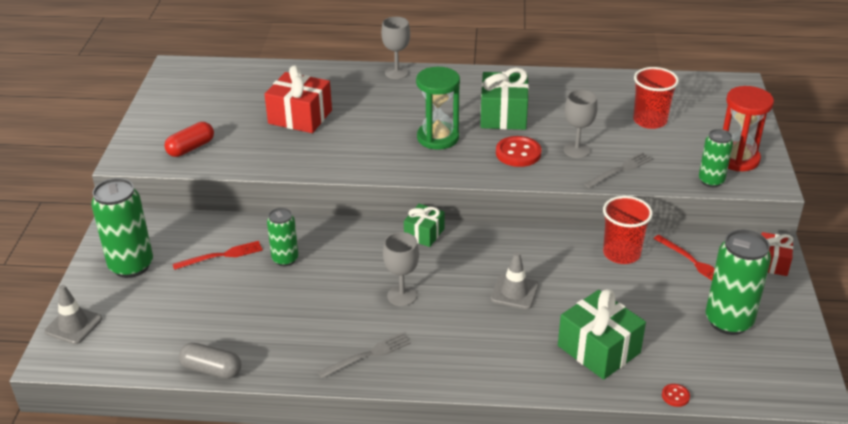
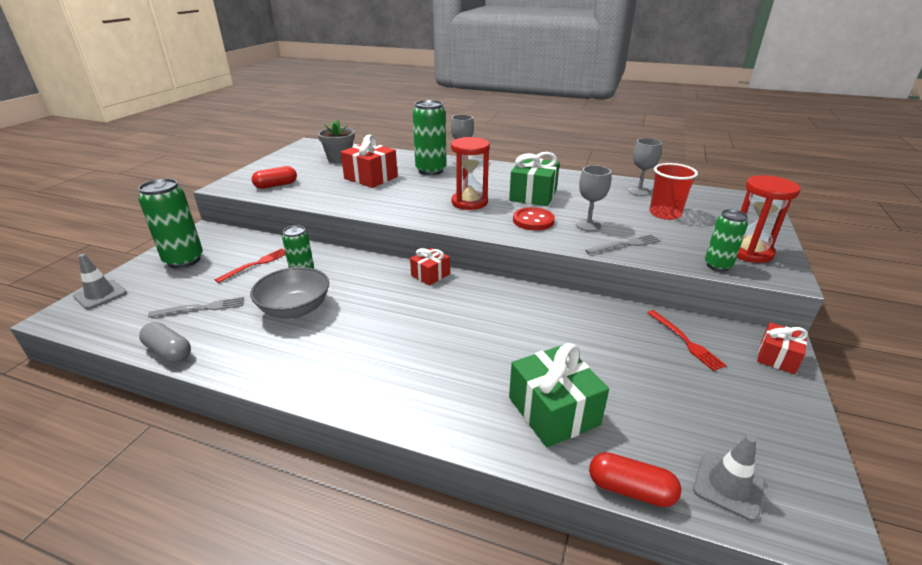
camera: 15 degrees right, 5 degrees down
red fork [173,241,263,270] -> red fork turned 45 degrees counterclockwise [215,248,286,283]
grey fork [318,333,411,378] -> grey fork moved to [148,297,244,318]
grey goblet [383,232,419,306] -> grey goblet moved to [628,138,662,196]
green gift [404,204,445,247] -> red gift [410,248,450,286]
green hourglass [416,67,460,150] -> red hourglass [451,137,490,210]
grey traffic cone [491,252,539,309] -> grey traffic cone moved to [693,435,765,521]
red cup [603,196,653,264] -> none
red button [662,384,690,407] -> red capsule [589,452,681,507]
green can [706,230,771,335] -> green can moved to [413,100,446,175]
none -> grey bowl [250,267,329,318]
none -> grey flower pot [318,119,355,163]

